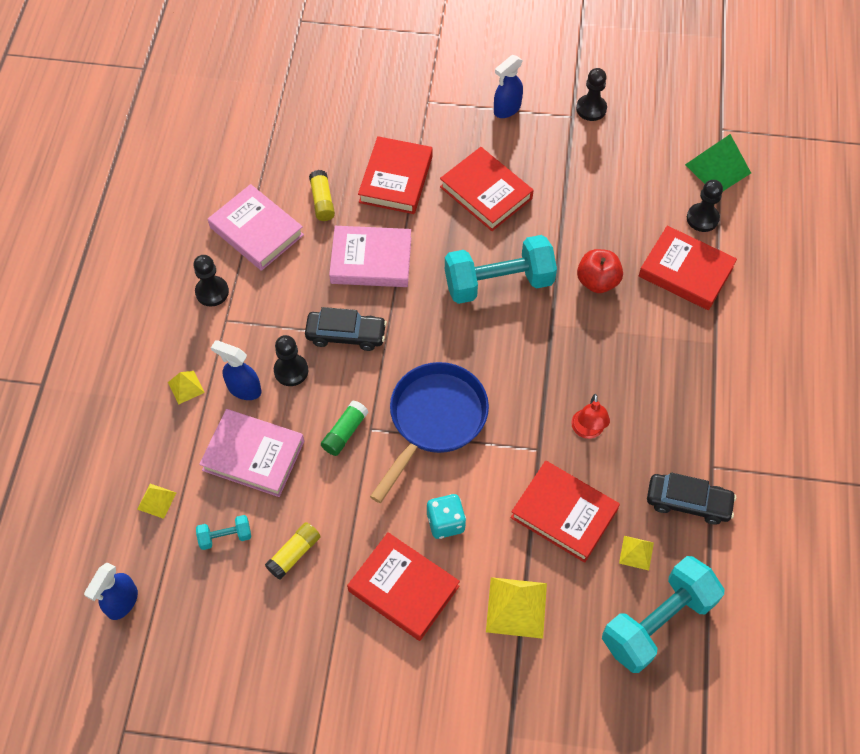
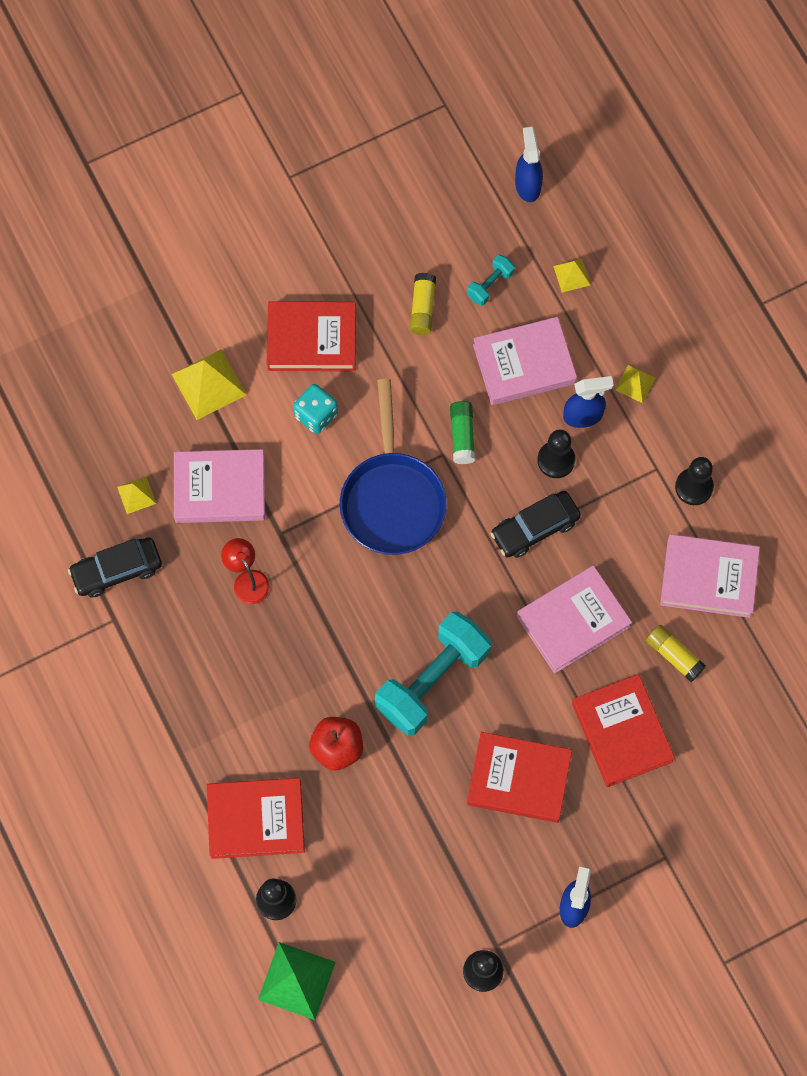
camera: 145 degrees right, 10 degrees up
red book [510,461,620,563] -> pink book [174,449,265,523]
turquoise dumbbell [602,556,725,673] -> none

